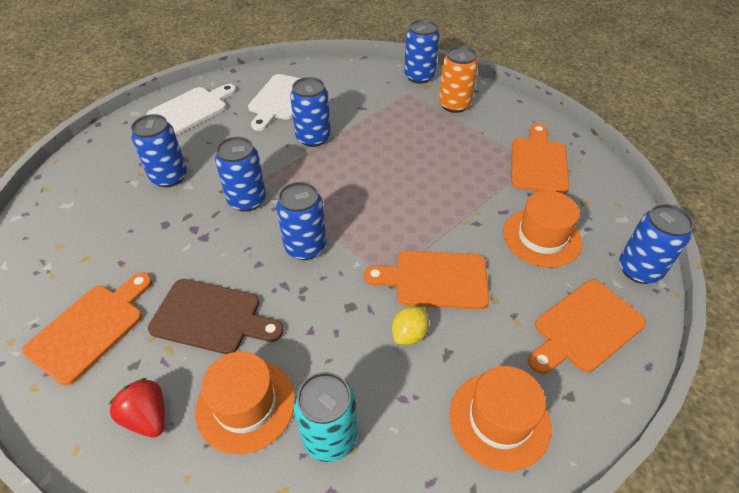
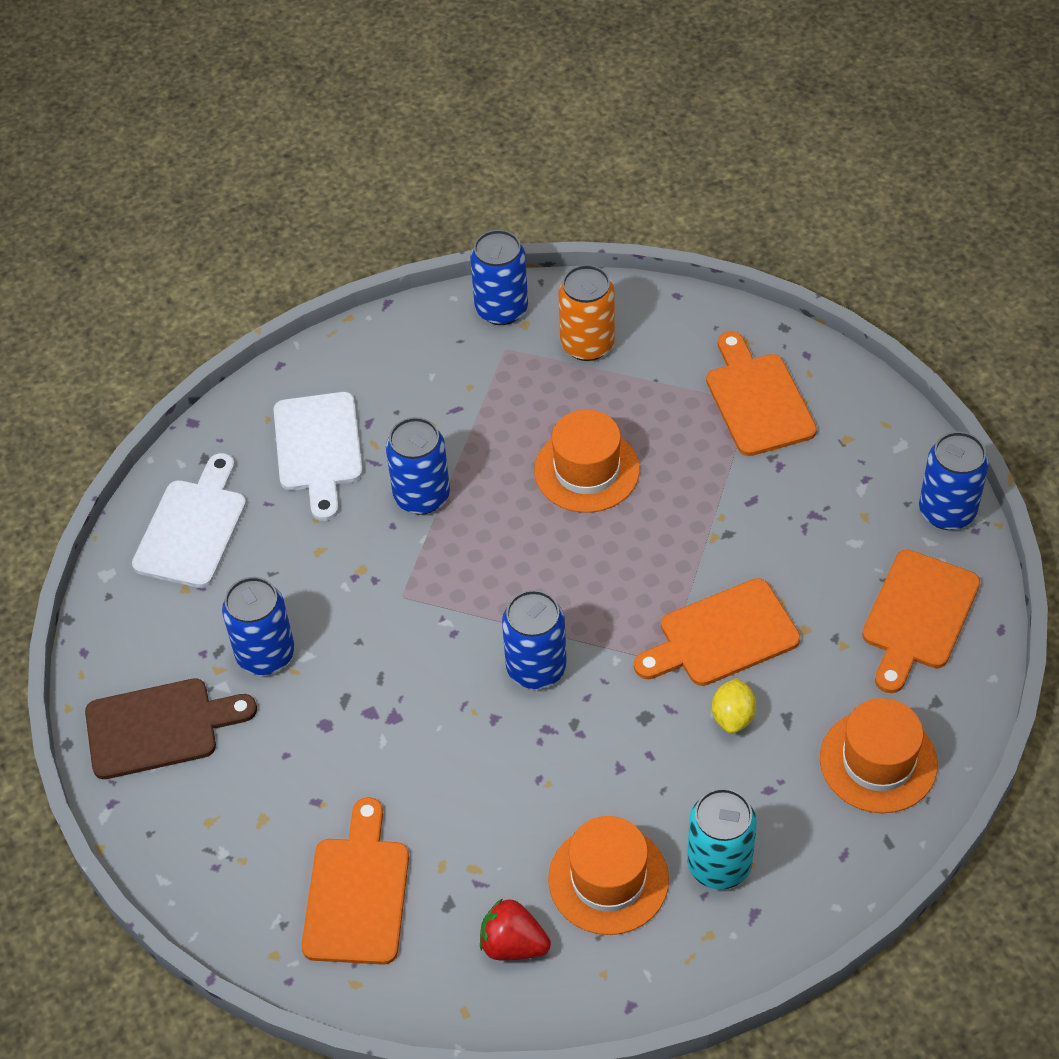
camera: 25 degrees left, 5 degrees up
brown cutting board [148,279,284,354] -> brown cutting board moved to [85,678,257,779]
blue can [215,137,266,212] -> none
orange hat [503,191,582,268] -> orange hat moved to [534,410,640,513]

